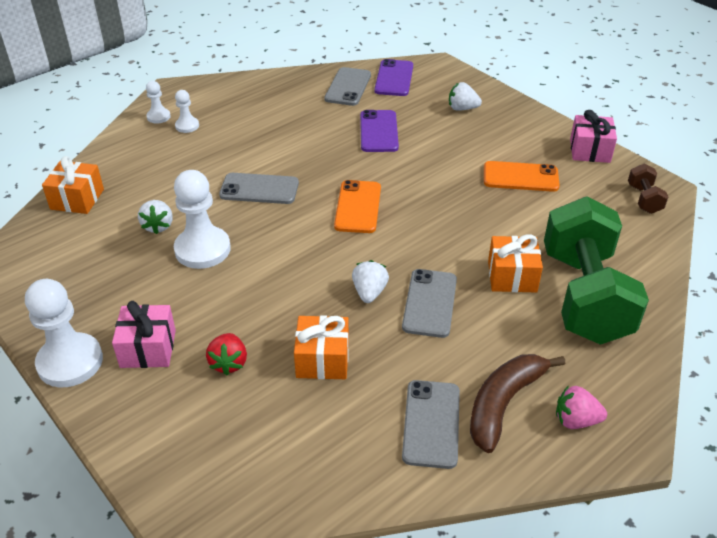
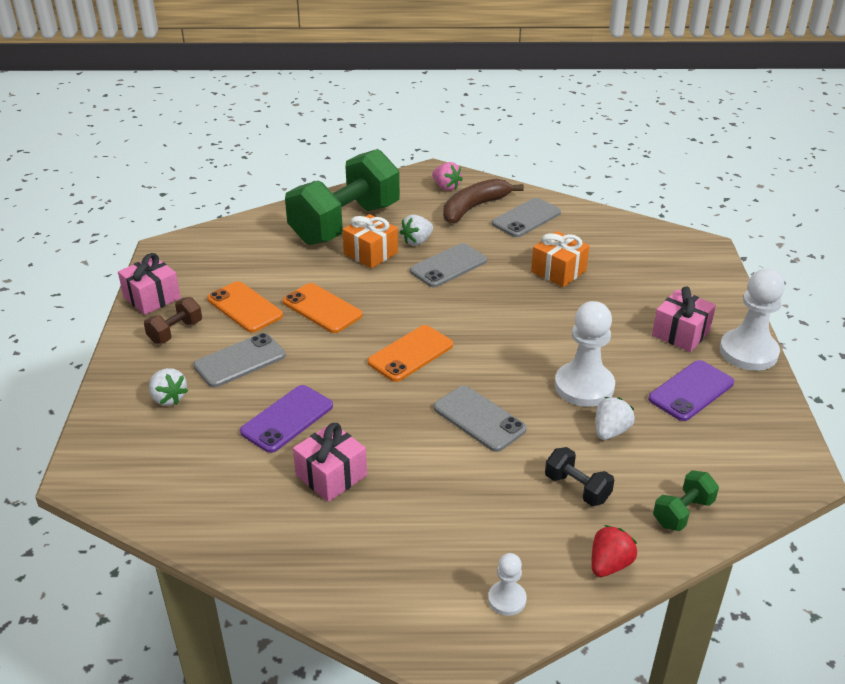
camera: 140 degrees left, 5 degrees down
orange gift [42,156,104,214] -> green dumbbell [653,470,719,531]
white pawn [175,90,199,133] -> none
red strawberry [206,333,247,375] -> red strawberry moved to [592,525,637,577]
grey phone [325,67,371,106] -> grey phone moved to [193,333,286,387]
white strawberry [352,260,389,303] -> white strawberry moved to [400,215,433,246]
purple phone [374,59,413,96] -> purple phone moved to [648,360,734,421]
brown banana [470,354,565,453] -> brown banana turned 150 degrees clockwise [443,179,524,224]
brown dumbbell [628,163,668,214] -> brown dumbbell moved to [144,297,202,344]
none -> orange phone [283,283,363,333]
none -> pink gift [293,423,367,502]
none -> black dumbbell [545,447,614,506]

